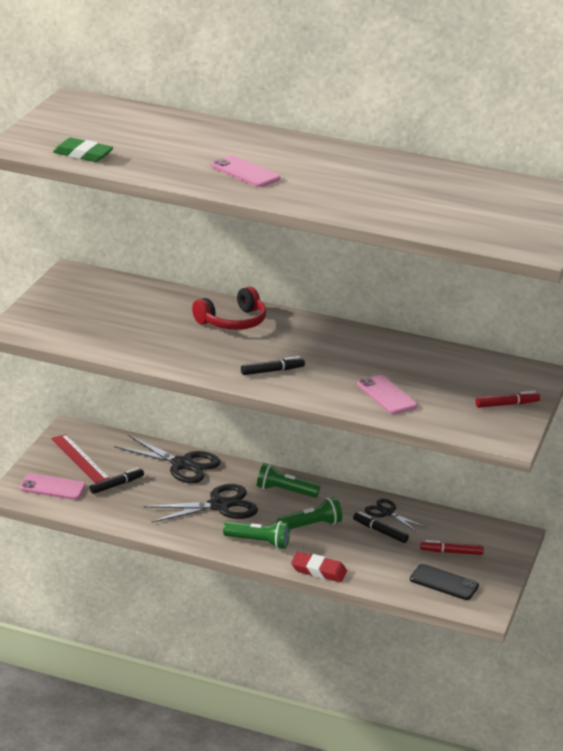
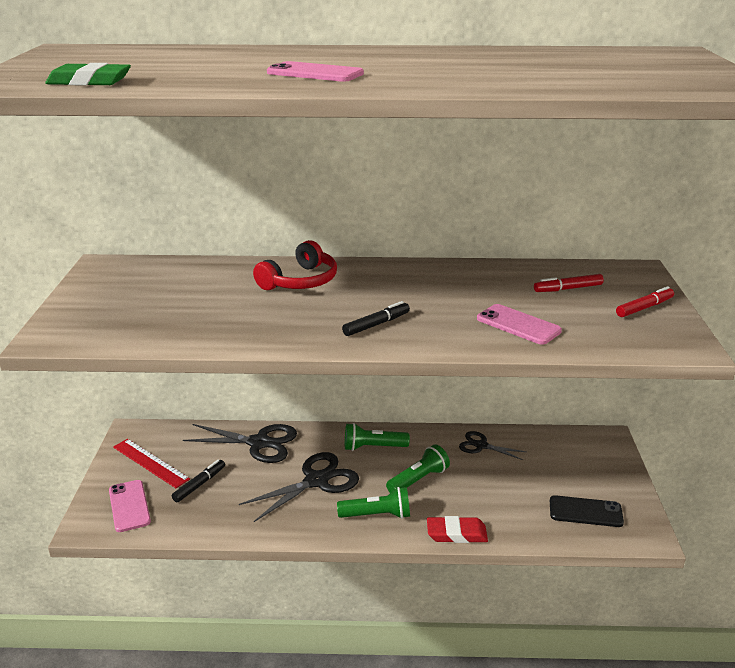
camera: 15 degrees left, 0 degrees up
pink phone [20,473,86,500] -> pink phone turned 75 degrees clockwise [109,480,151,532]
black marker [353,512,409,543] -> none
red marker [420,540,484,555] -> red marker moved to [534,274,604,292]

